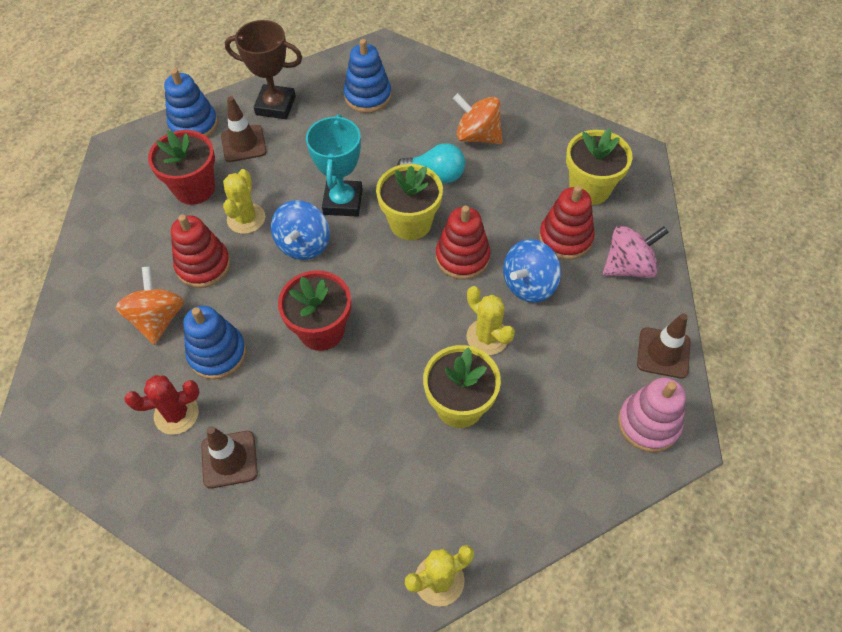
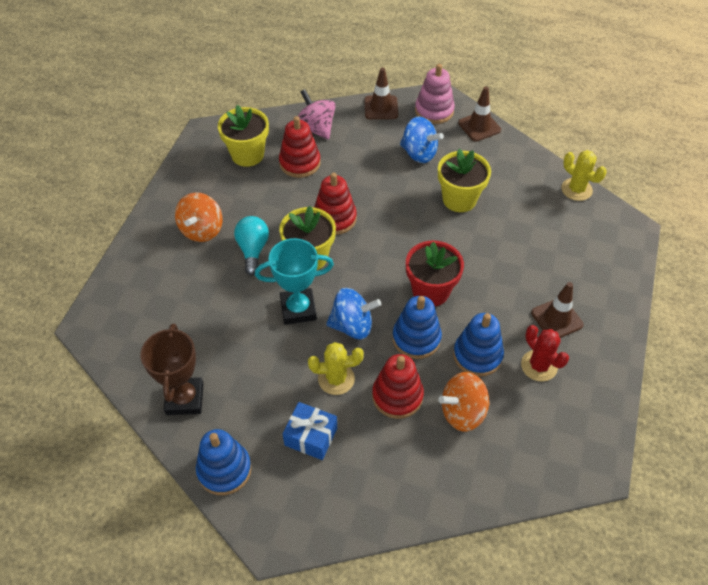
camera: 105 degrees left, 5 degrees down
red flower pot [148,130,215,205] -> blue gift [283,402,337,460]
brown traffic cone [221,96,266,162] -> brown traffic cone moved to [458,87,501,142]
blue stacking toy [344,39,391,113] -> blue stacking toy moved to [392,296,442,359]
yellow cactus [467,286,515,355] -> none
blue spinning top [503,239,561,303] -> blue spinning top moved to [400,116,444,163]

